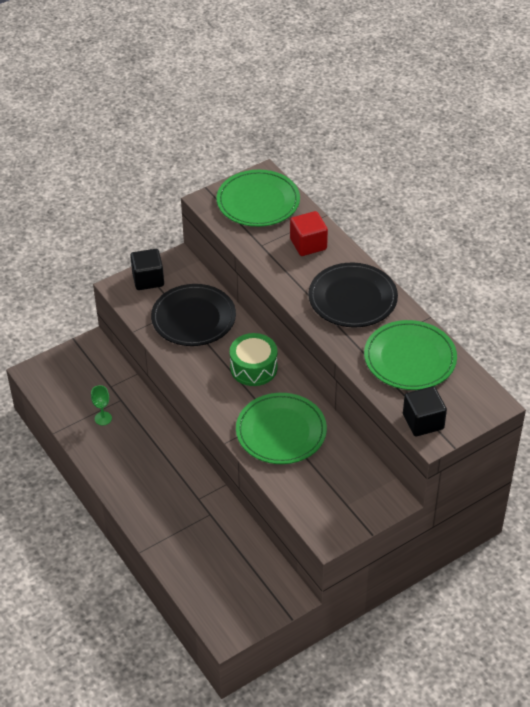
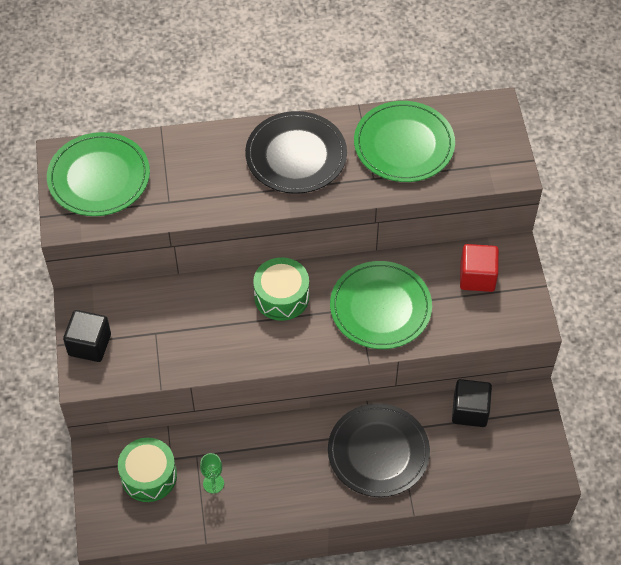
camera: 65 degrees left, 10 degrees up
black plate [151,284,236,346] -> black plate moved to [328,403,430,497]
red cube [290,211,328,256] -> red cube moved to [460,244,499,292]
black cube [403,386,447,436] -> black cube moved to [452,379,492,427]
none -> green drum [118,438,177,502]

